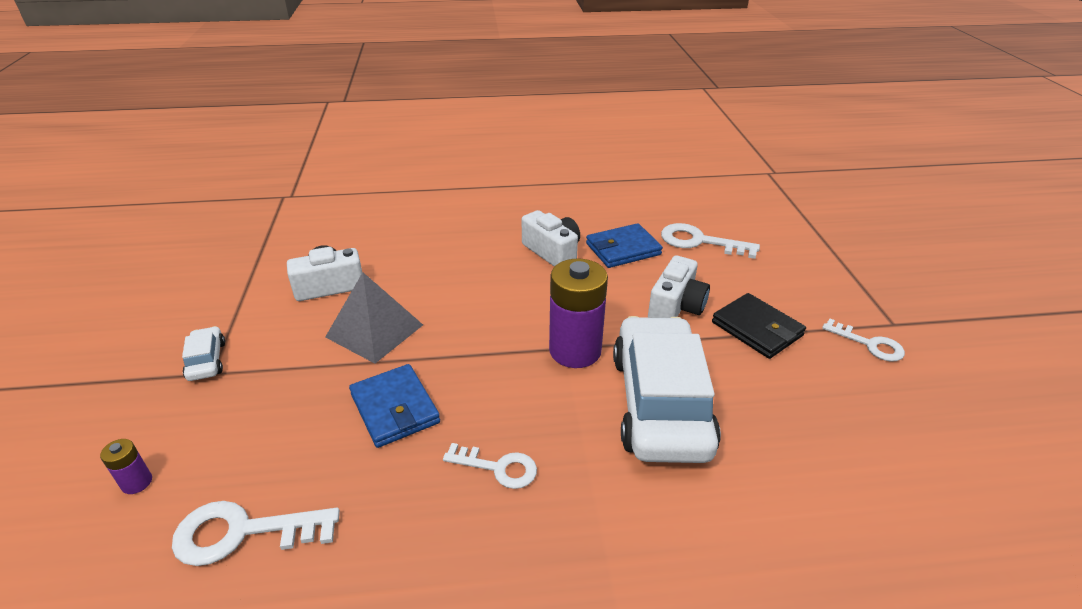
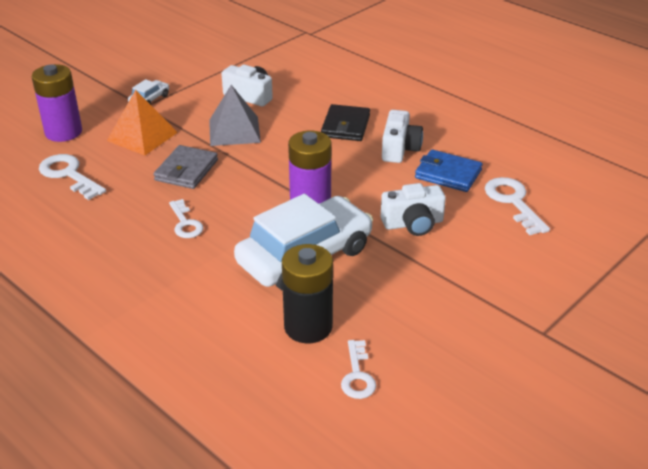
camera: 50 degrees right, 0 degrees up
purple battery [100,439,152,494] -> purple battery [32,64,82,142], size x2.29
blue wallet [349,364,440,448] -> grey wallet [153,145,218,189]
black wallet [712,293,806,359] -> black wallet moved to [321,104,370,141]
white key [822,318,905,362] -> white key moved to [341,340,376,399]
none -> orange pyramid [107,90,178,156]
none -> black battery [282,244,333,343]

